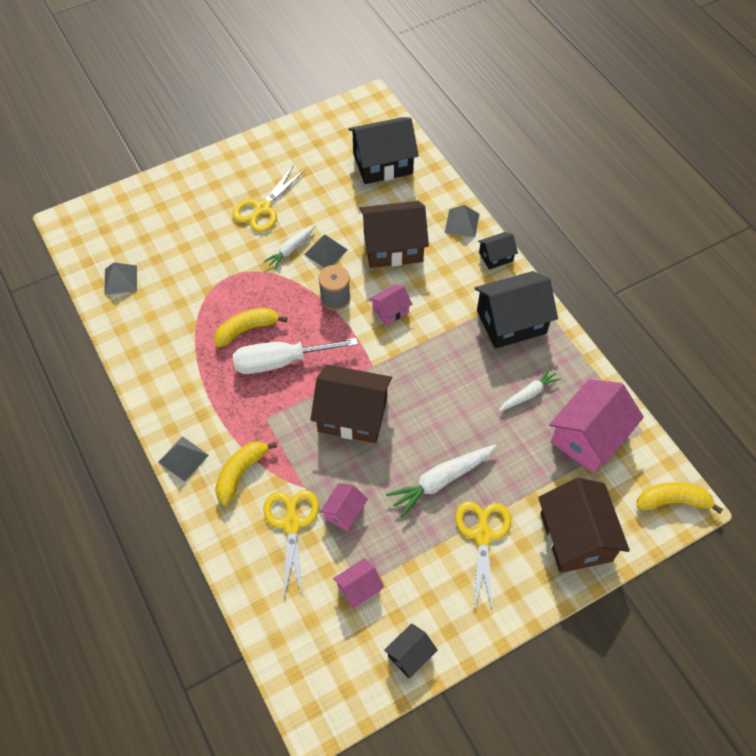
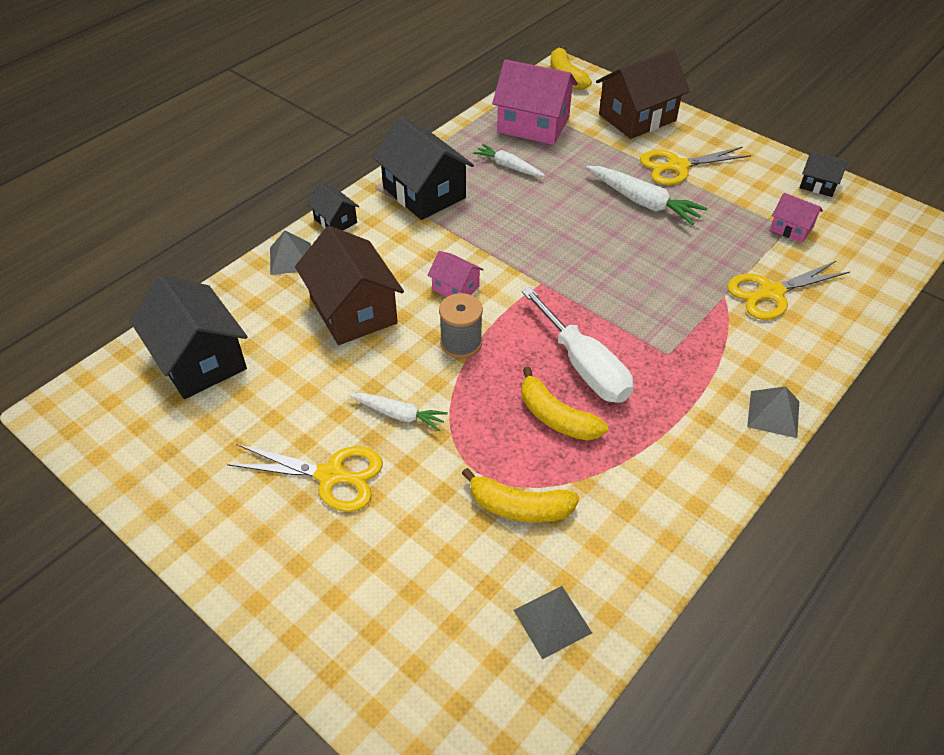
camera: 110 degrees left, 10 degrees down
yellow banana [215,441,277,506] -> yellow banana moved to [462,468,579,522]
grey pyramid [304,234,348,268] -> none
brown house [310,365,392,443] -> none
pink house [320,483,368,531] -> none

